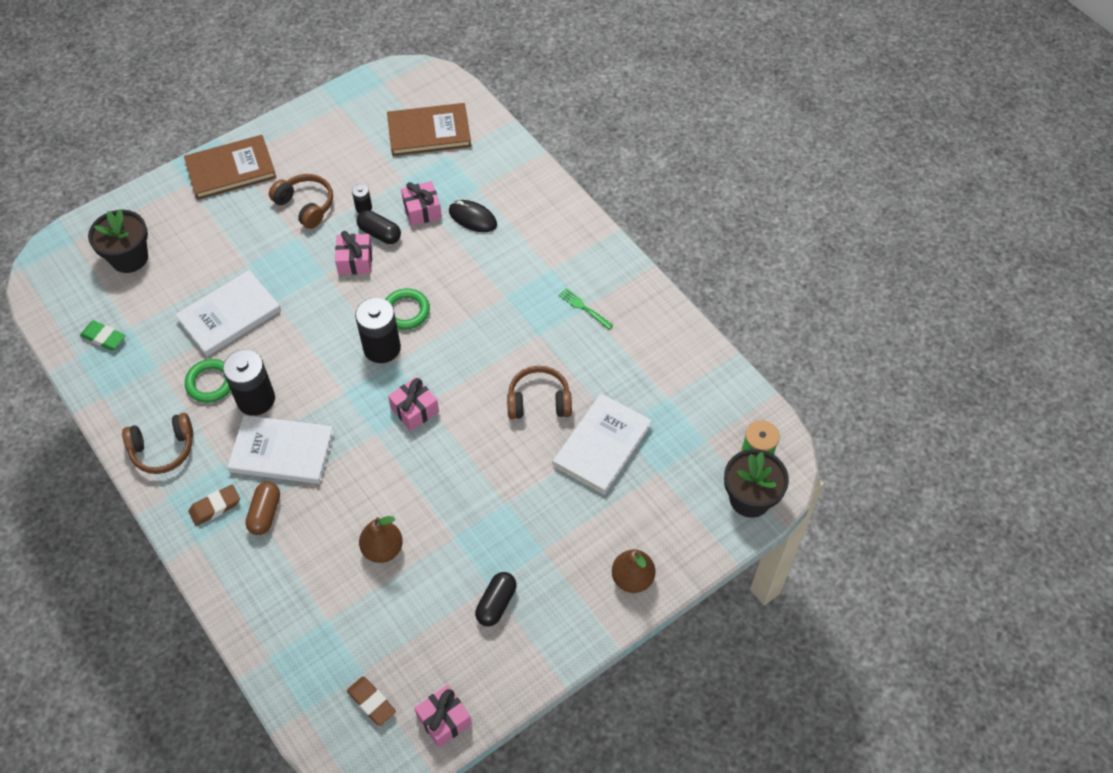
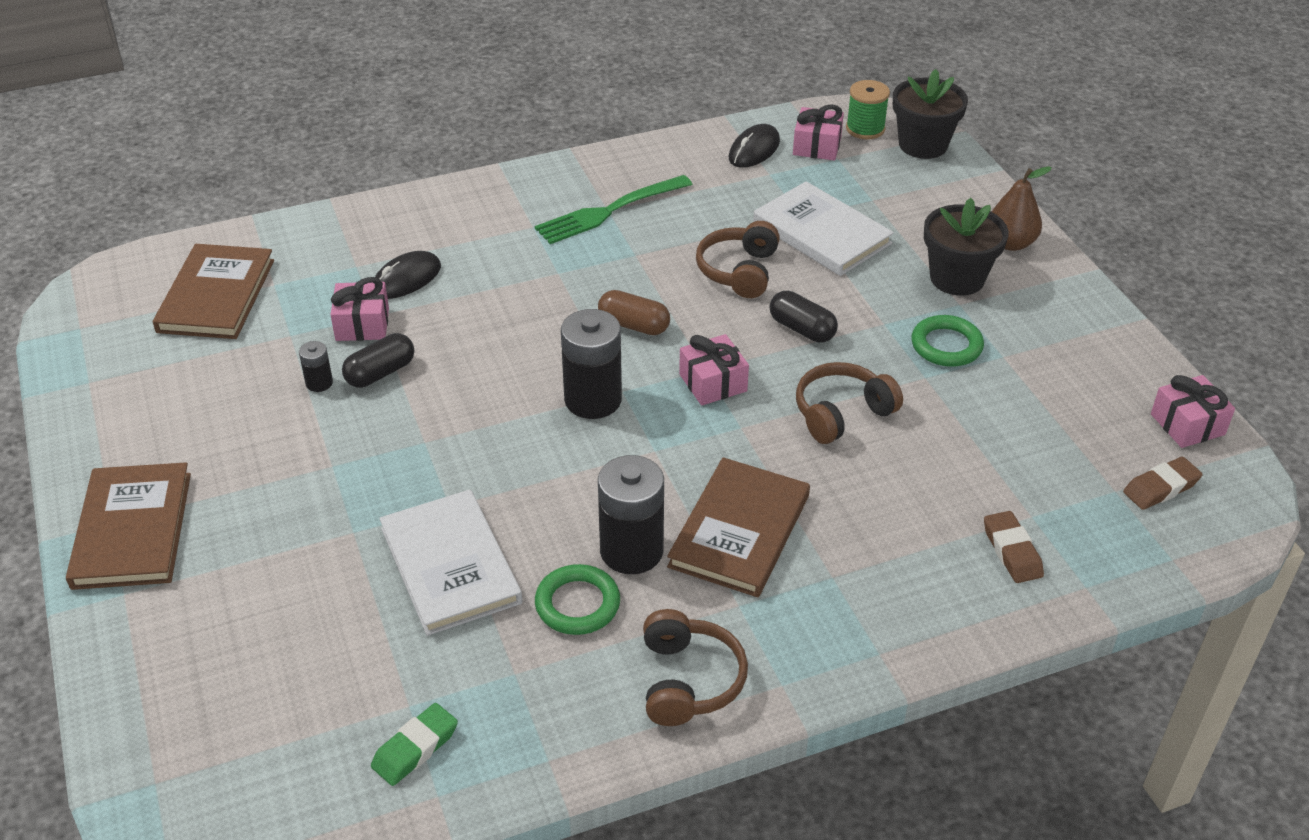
camera: 75 degrees left, 15 degrees down
black flower pot [88,209,148,273] -> black flower pot moved to [924,198,1009,296]
brown eraser [189,485,240,526] -> brown eraser moved to [984,511,1044,583]
white book [227,415,334,484] -> brown book [667,457,810,597]
brown capsule [245,482,280,535] -> brown capsule moved to [598,290,670,335]
brown headphones [269,174,333,229] -> brown headphones moved to [796,362,903,444]
pink gift [335,231,372,275] -> pink gift moved to [793,104,844,160]
brown pear [359,516,403,563] -> none
green ring [385,288,430,330] -> green ring moved to [911,315,984,367]
black capsule [475,572,517,626] -> black capsule moved to [769,291,838,343]
green fork [558,288,613,330] -> green fork [535,175,693,244], size x1.93
none -> black mouse [729,124,780,168]

